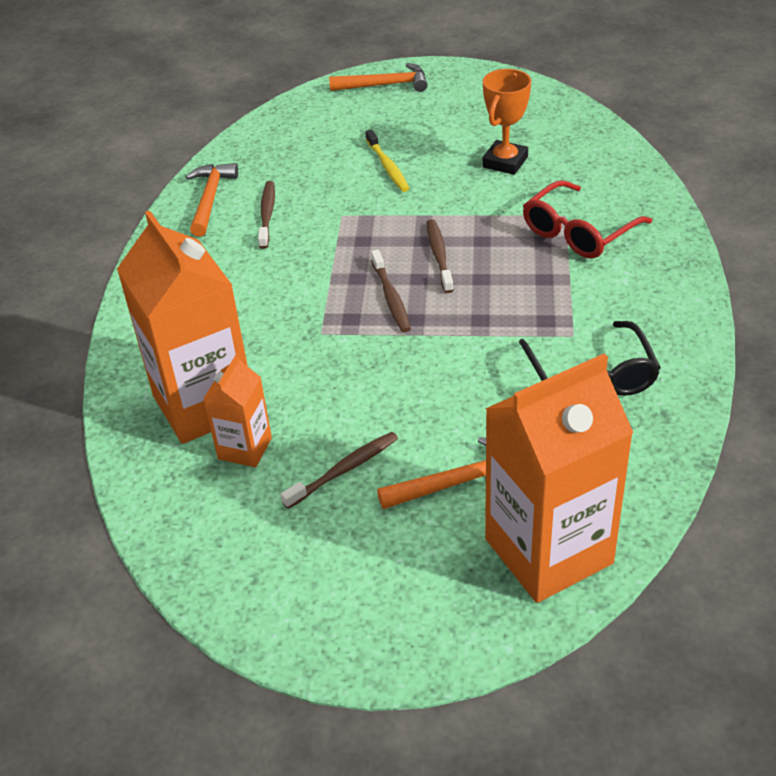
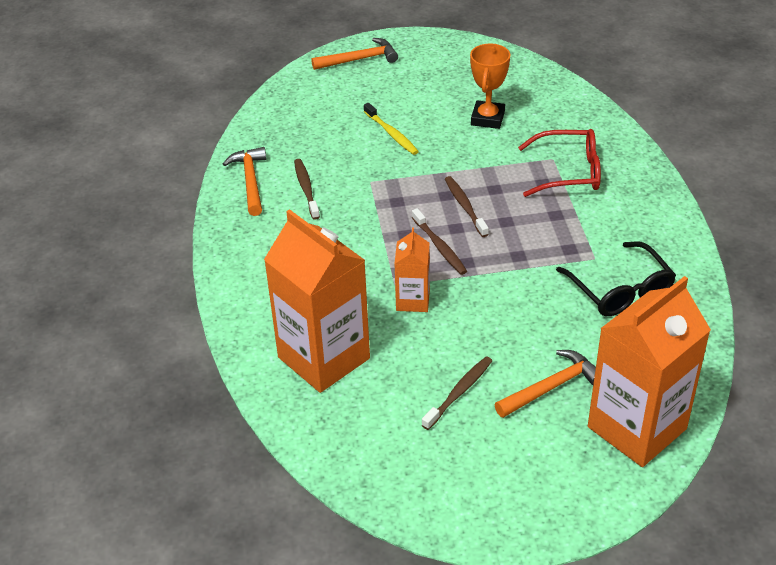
camera: 15 degrees left, 0 degrees up
orange carton [203,354,272,467] -> orange carton moved to [394,228,430,312]
red glasses [523,180,652,259] -> red glasses turned 120 degrees counterclockwise [518,129,601,197]

